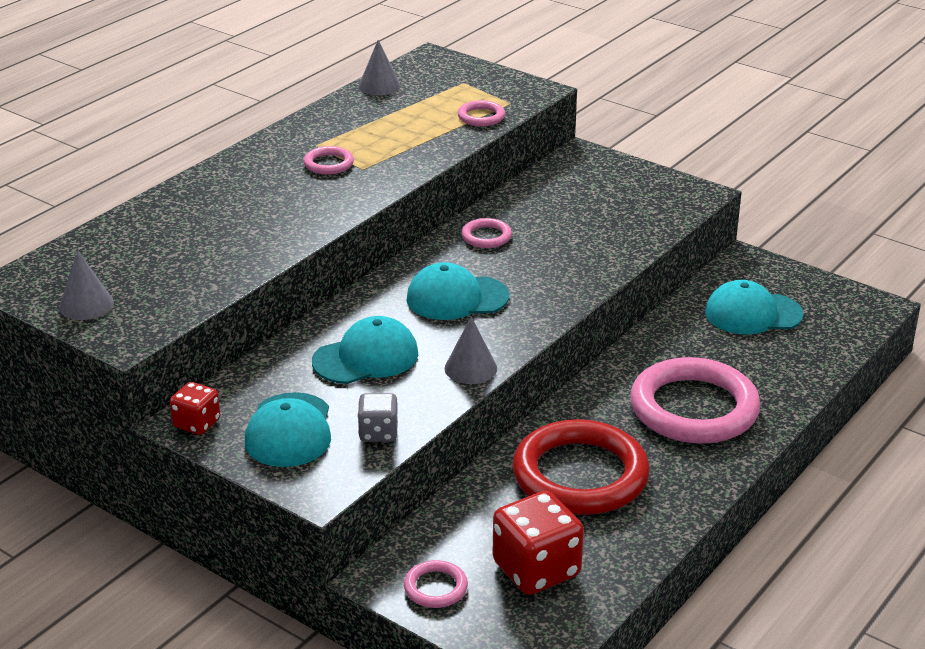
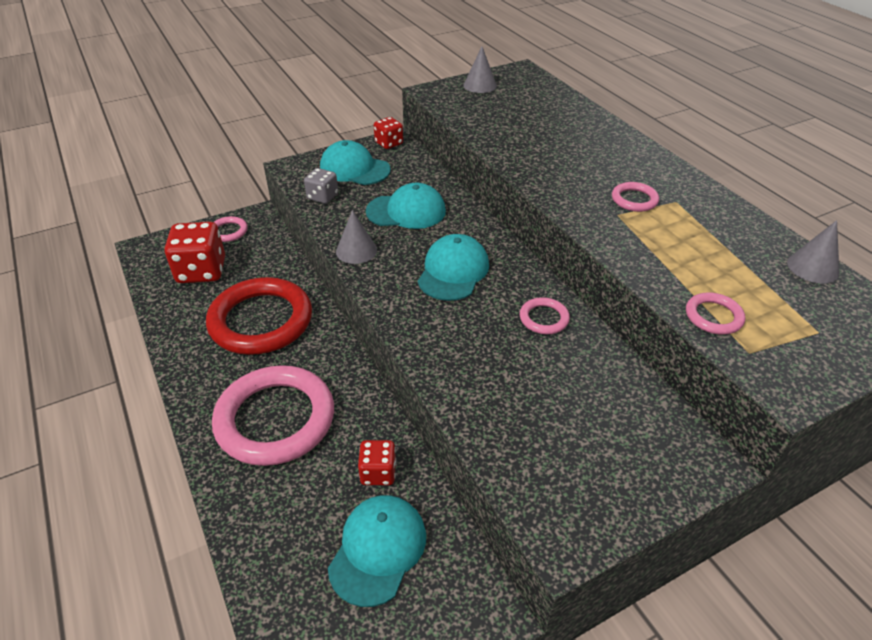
camera: 115 degrees right, 10 degrees up
turquoise cap [312,316,418,384] -> turquoise cap turned 90 degrees counterclockwise [366,182,446,229]
none -> red dice [358,440,396,485]

